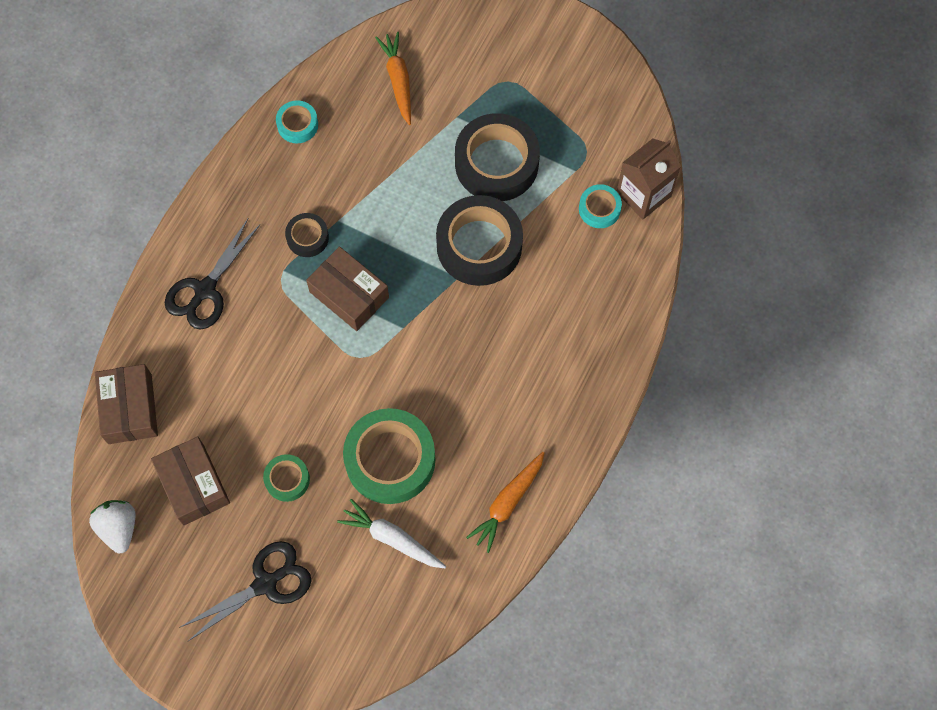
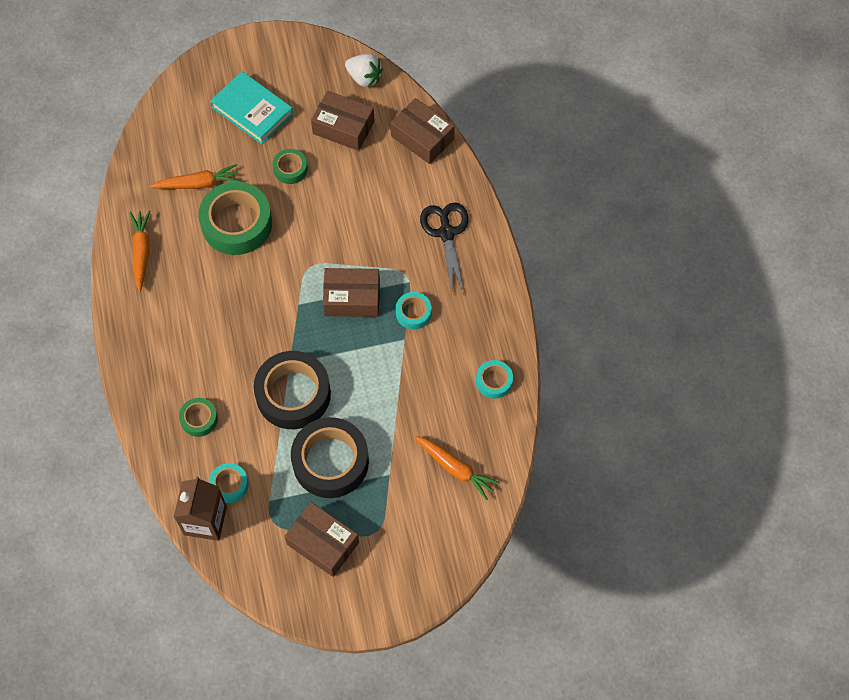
camera: 140 degrees right, 5 degrees down
black scissors [179,541,312,642] -> turquoise book [210,71,293,144]
black tape [285,213,329,257] -> turquoise tape [396,292,432,329]
white carrot [337,499,446,568] -> orange carrot [149,164,240,189]
none -> green tape [179,398,218,437]
none -> brown box [284,502,359,577]

